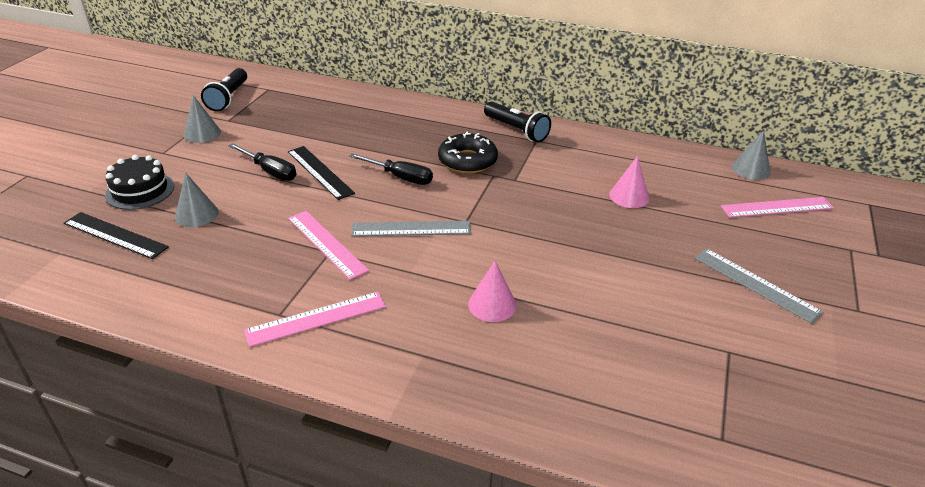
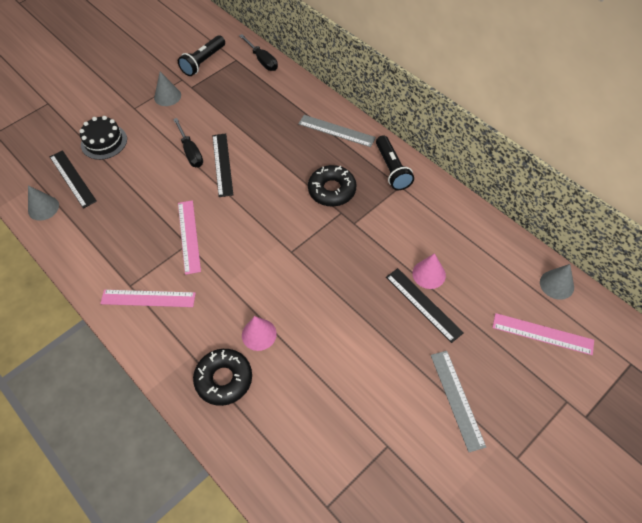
camera: 30 degrees right, 20 degrees up
grey cone [175,173,219,227] -> grey cone moved to [28,185,59,221]
black screwdriver [349,153,433,185] -> black screwdriver moved to [239,34,278,71]
grey ruler [351,221,471,236] -> grey ruler moved to [298,115,376,147]
none -> black donut [193,349,252,406]
none -> black ruler [386,268,464,343]

